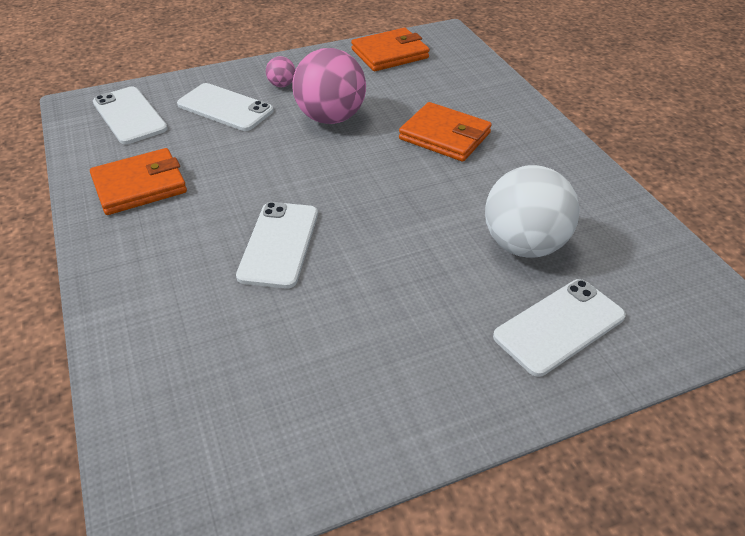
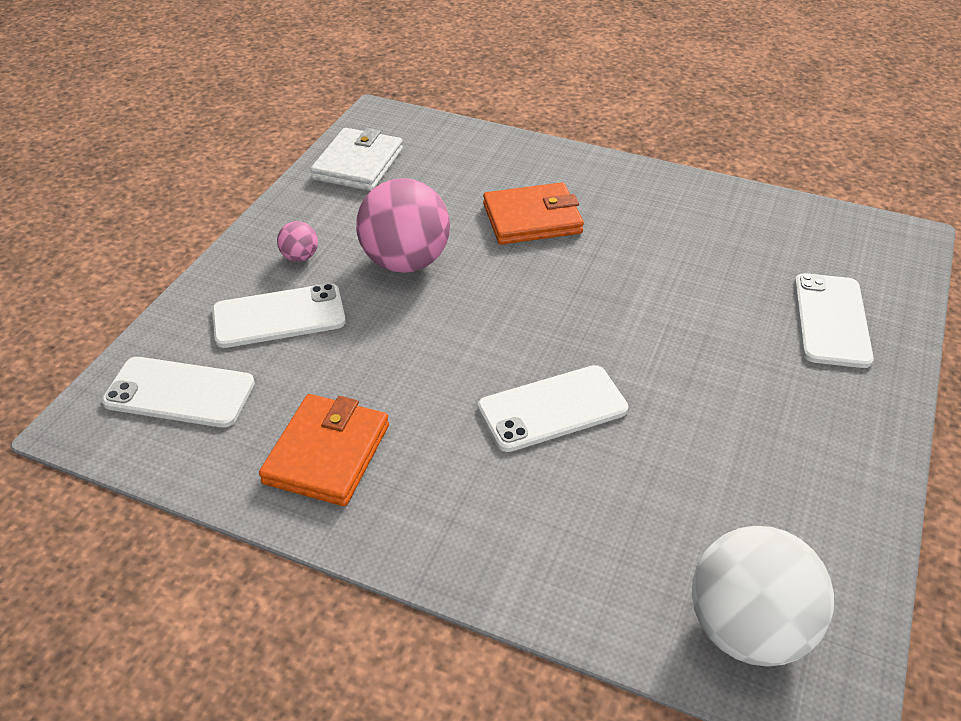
camera: 45 degrees left, 0 degrees up
white phone [236,202,318,289] -> white phone turned 75 degrees counterclockwise [478,365,628,452]
orange wallet [351,28,430,71] -> white wallet [310,128,403,191]
white ball [485,165,580,258] -> white ball moved to [692,526,834,667]

